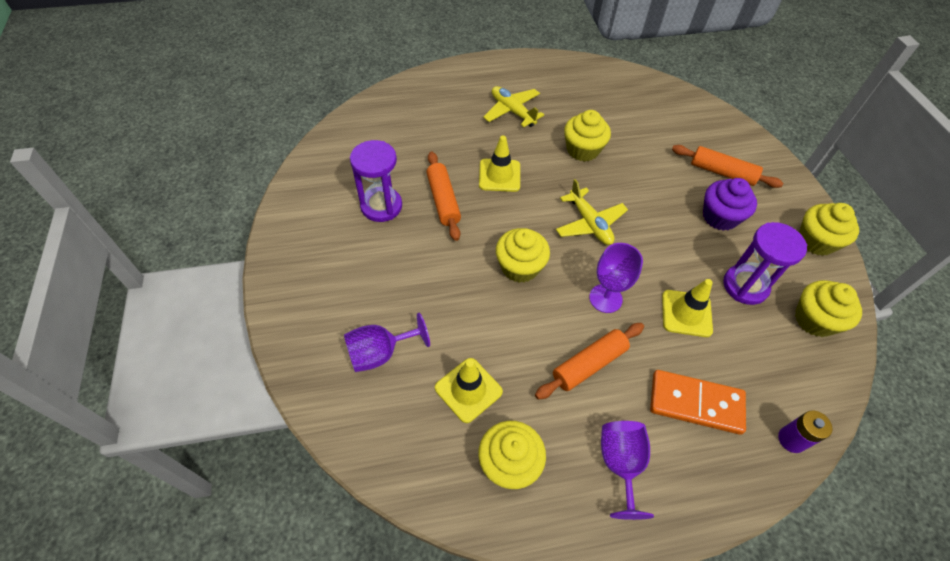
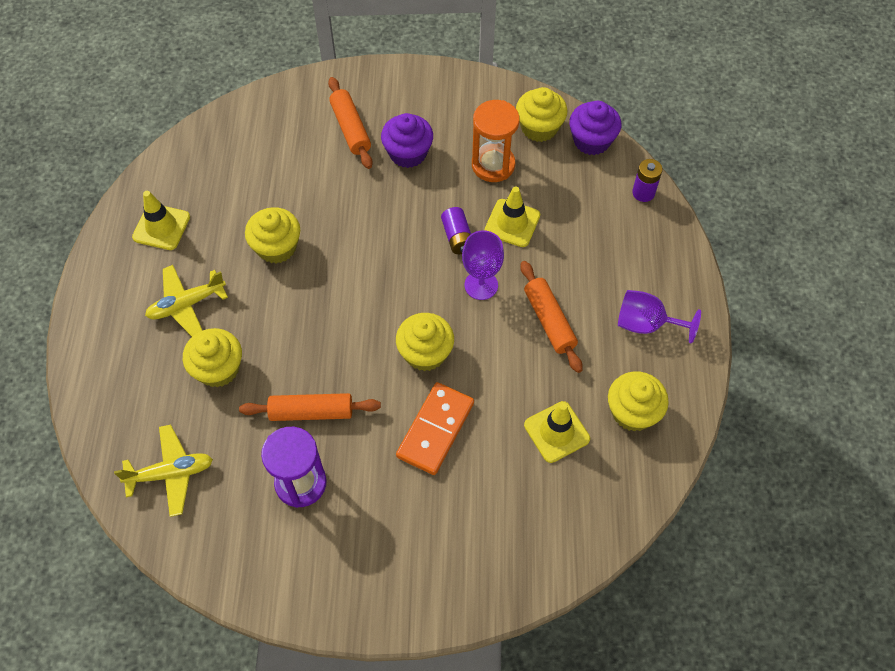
camera: 75 degrees left, 5 degrees up
purple goblet [344,313,430,372] -> none
yellow traffic cone [479,136,520,192] -> yellow traffic cone moved to [132,191,190,250]
yellow plane [556,179,628,245] -> yellow plane moved to [114,424,213,517]
orange domino [650,370,746,435] -> orange domino moved to [396,382,474,475]
orange rolling pin [672,145,783,188] -> orange rolling pin turned 60 degrees counterclockwise [328,77,373,169]
purple hourglass [723,222,807,305] -> orange hourglass [472,100,520,182]
yellow cupcake [799,203,859,256] -> yellow cupcake moved to [183,328,242,387]
none -> purple battery [441,207,471,254]
none -> purple cupcake [569,101,621,155]

